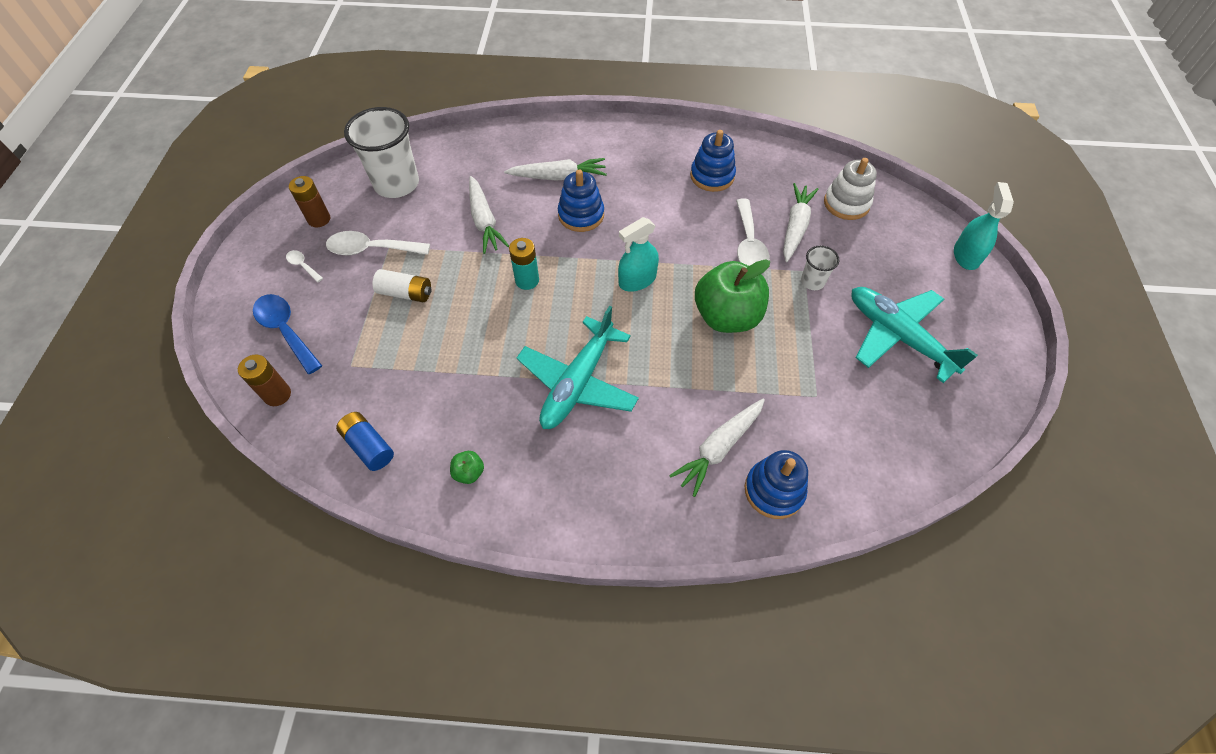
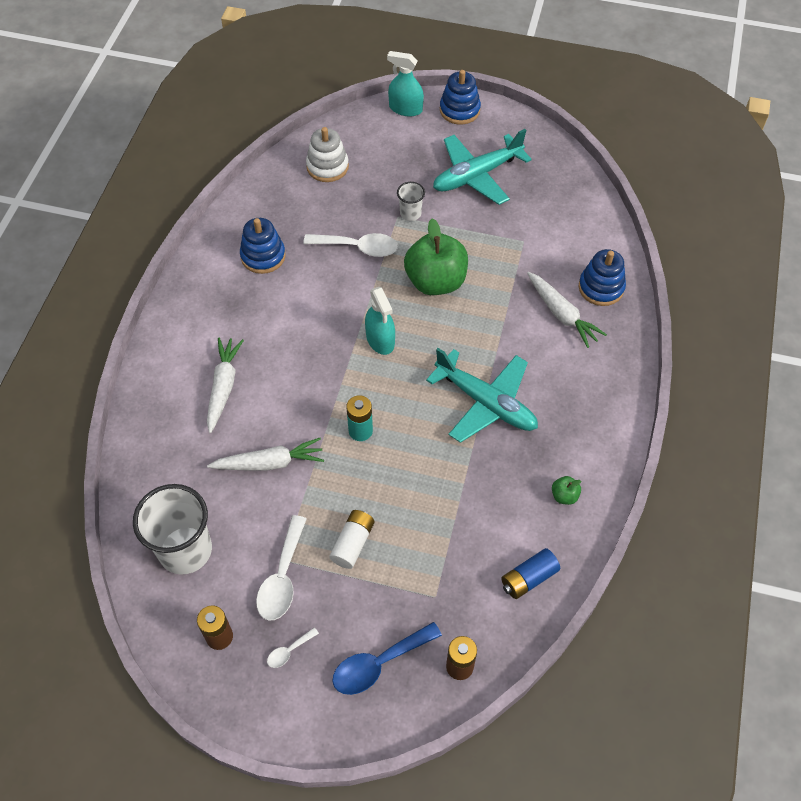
camera: 80 degrees left, 0 degrees up
blue stacking toy [558,170,604,232] -> blue stacking toy moved to [440,70,481,125]
white carrot [783,183,818,262] -> none

